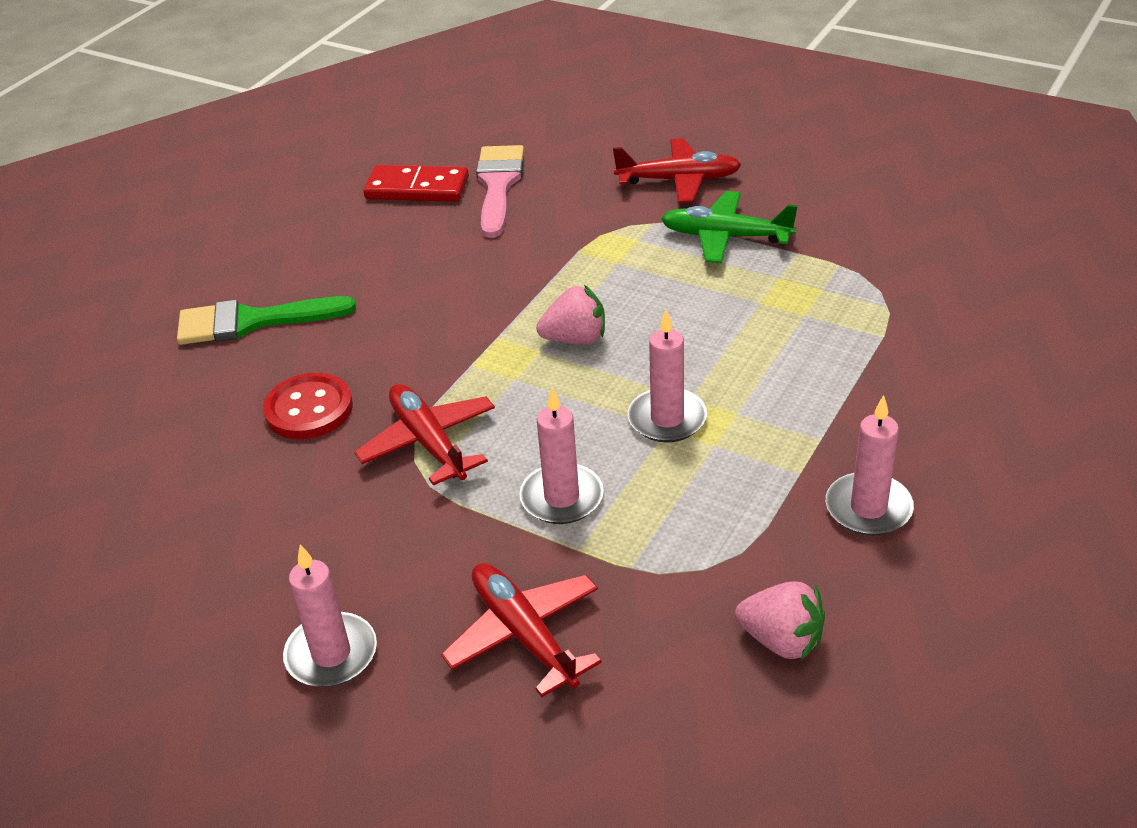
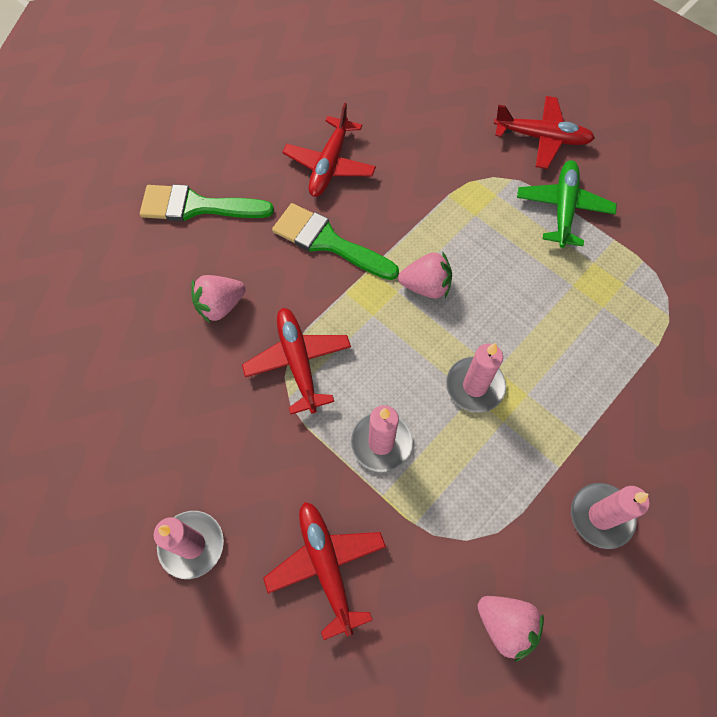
camera: 10 degrees right, 25 degrees up
red button [263,373,353,439] -> pink strawberry [191,275,246,323]
red domino [363,165,469,202] -> none
pink brush [476,145,524,238] -> none
green plane [661,191,798,263] -> green plane turned 75 degrees clockwise [517,160,617,248]
none -> green brush [272,203,399,280]
none -> red plane [282,103,376,197]

